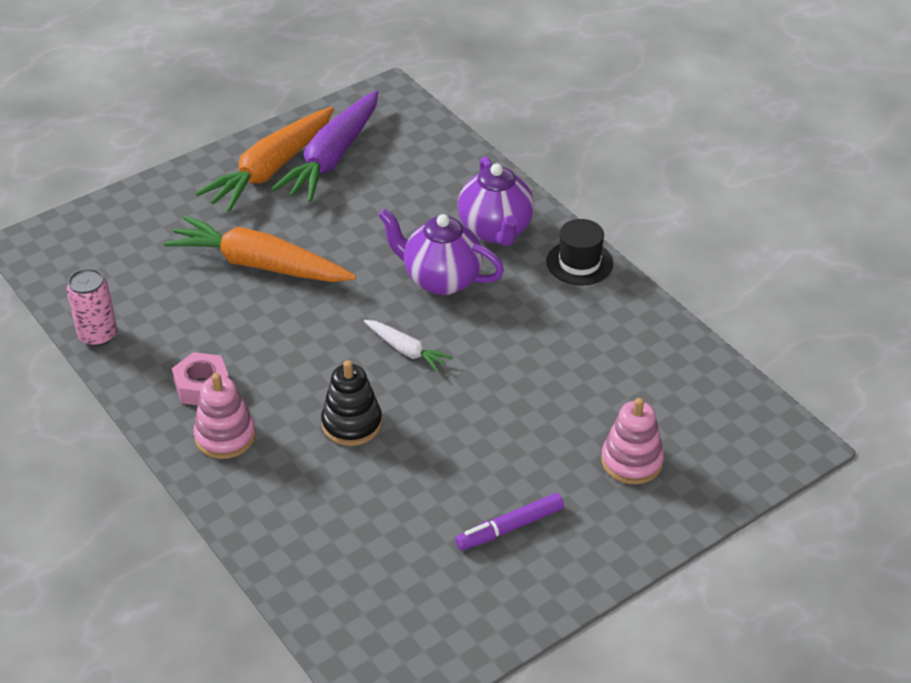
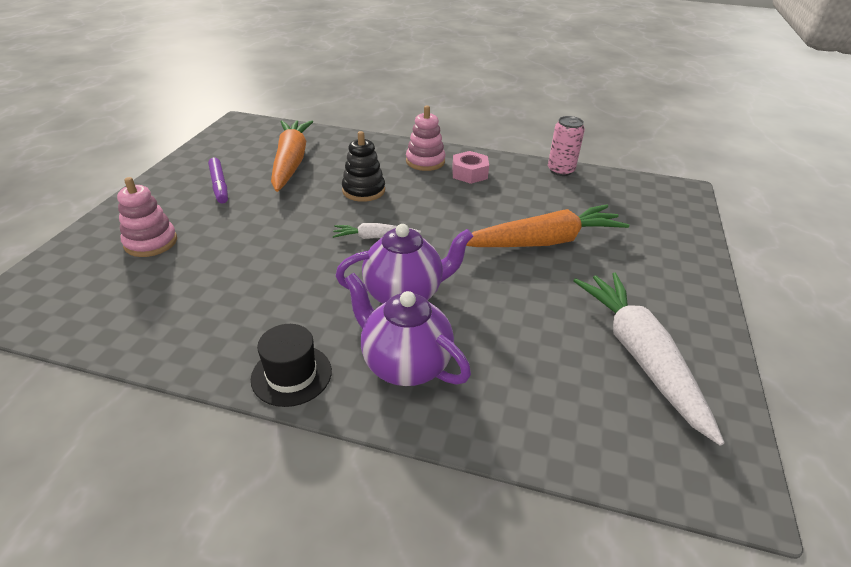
camera: 140 degrees right, 5 degrees down
orange carrot [195,107,334,212] -> orange carrot moved to [271,120,313,192]
purple carrot [271,90,378,202] -> white carrot [573,272,725,446]
purple marker [455,493,564,550] -> purple marker turned 135 degrees clockwise [208,158,228,203]

